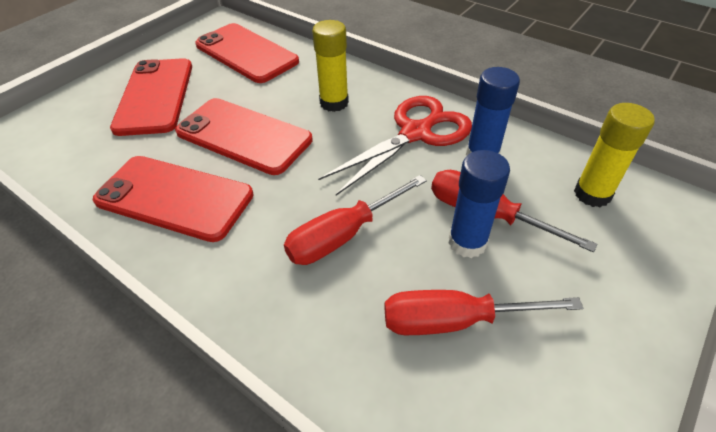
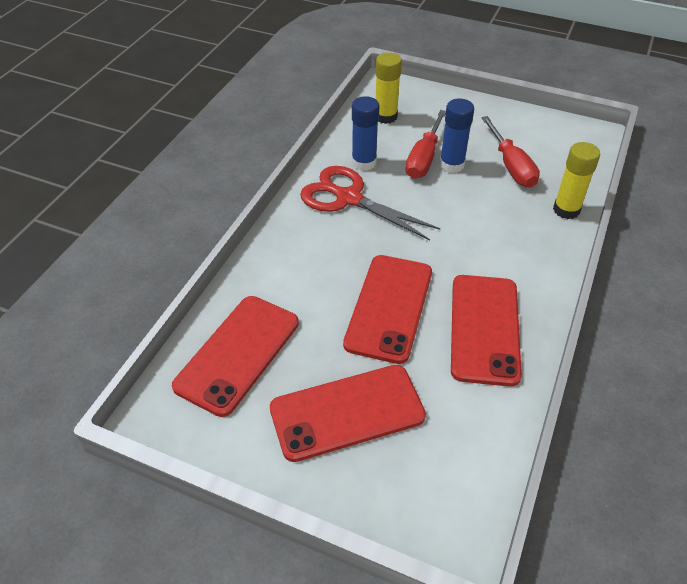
camera: 105 degrees left, 0 degrees up
red screwdriver [284,175,427,265] -> none
yellow glue stick [312,20,349,112] -> yellow glue stick moved to [553,142,600,219]

